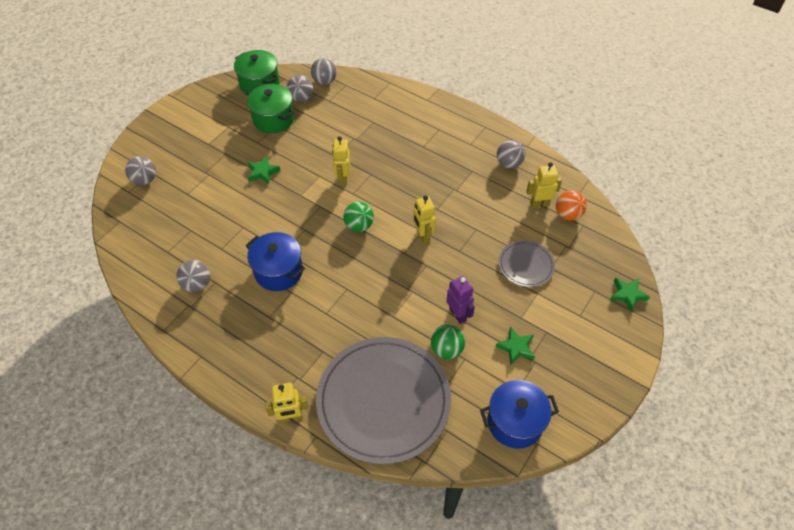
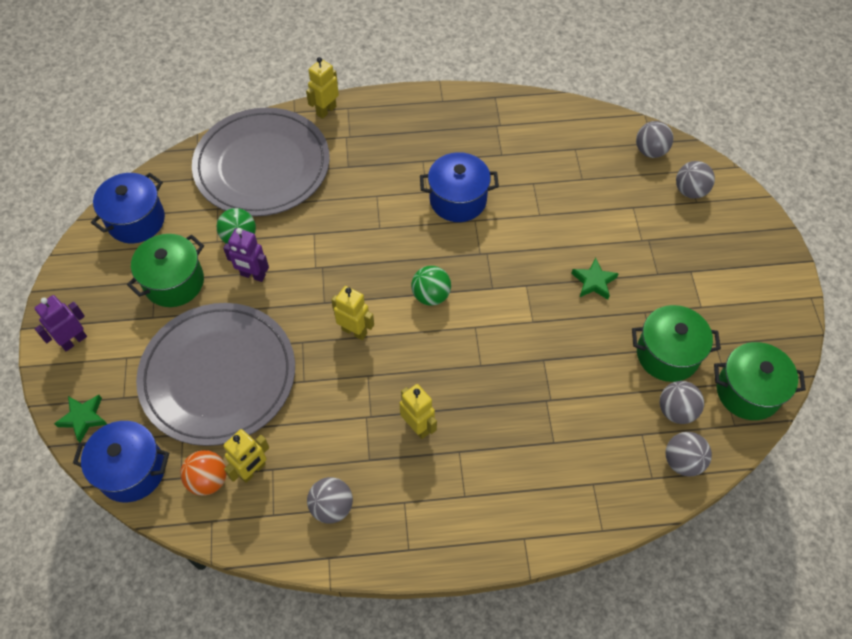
camera: 140 degrees right, 5 degrees up
grey ball [177,260,210,292] -> grey ball moved to [636,121,673,158]
yellow robot [332,137,350,186] -> yellow robot moved to [399,384,437,439]
green star [495,327,535,366] -> green pot [127,234,204,307]
grey plate [499,240,555,287] -> grey plate [136,303,295,446], size x2.11
none -> purple robot [35,295,87,352]
none -> blue pot [73,421,169,502]

